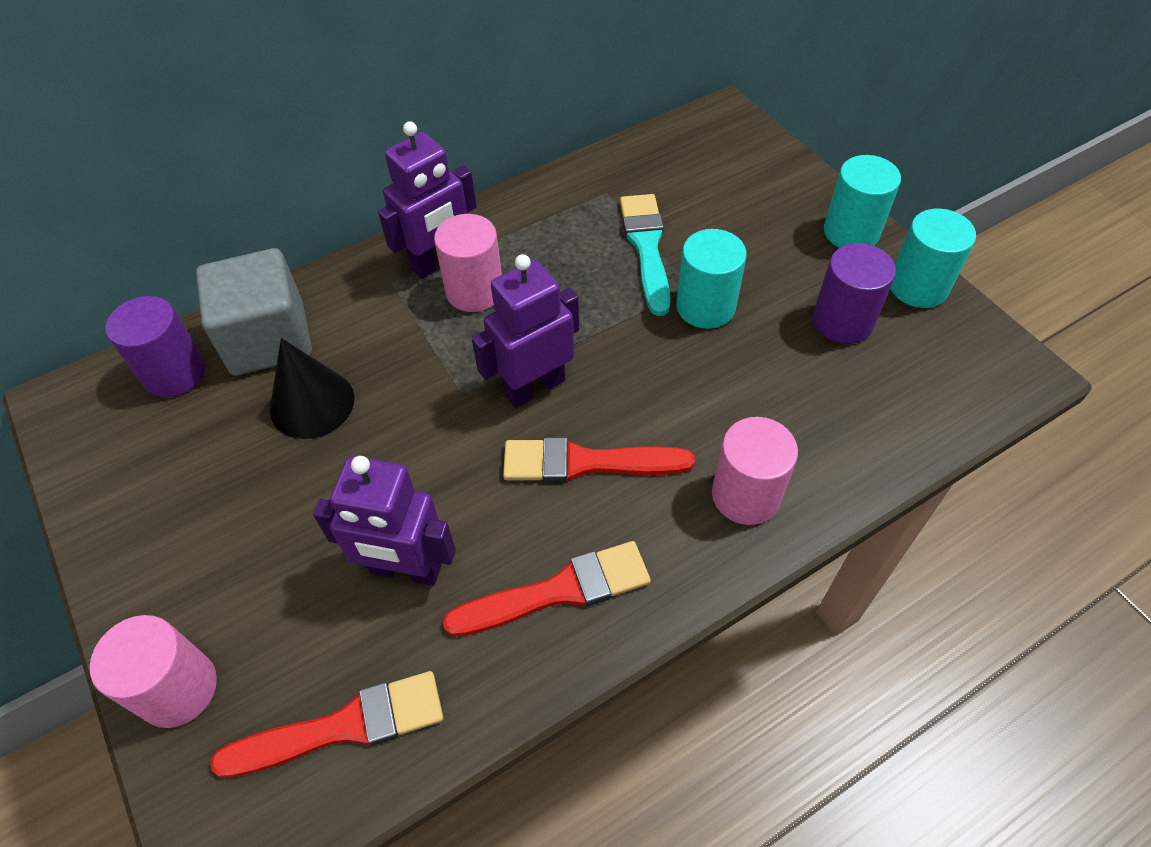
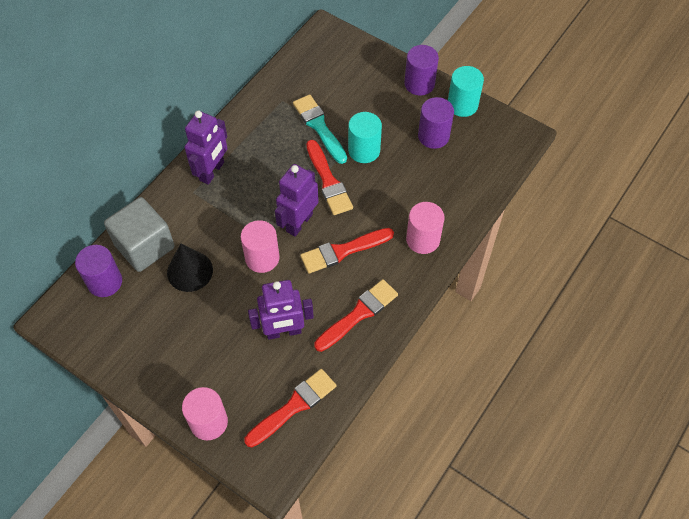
camera: 25 degrees left, 5 degrees up
pink cylinder [434,214,502,312] -> pink cylinder moved to [241,220,280,273]
turquoise cylinder [824,155,901,248] -> purple cylinder [404,45,439,96]
none -> red brush [306,140,353,215]

